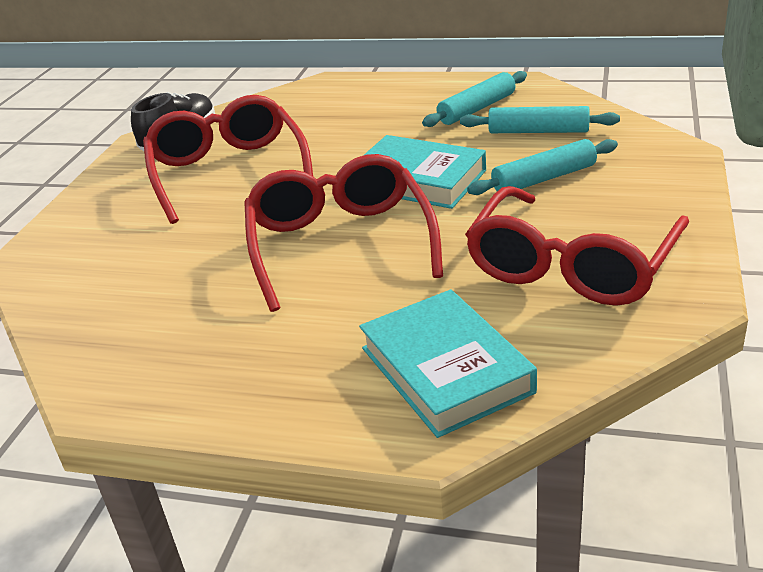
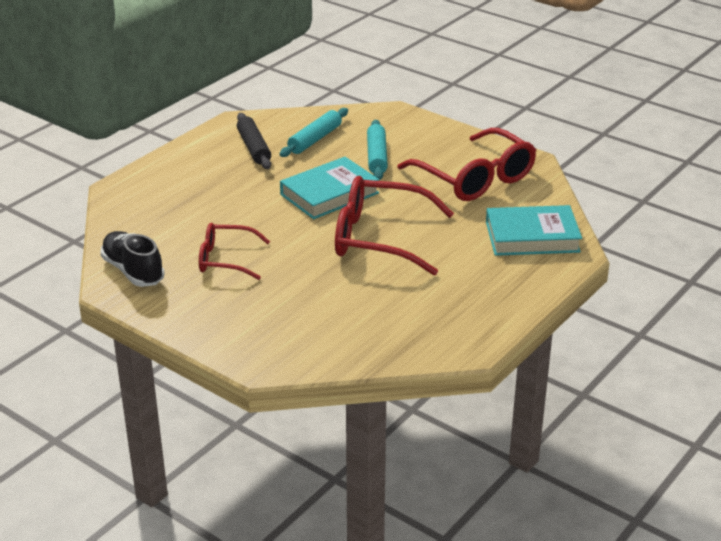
camera: 70 degrees left, 0 degrees up
red glasses [143,95,313,224] -> red glasses [199,223,270,280], size x0.59
turquoise rolling pin [422,71,527,127] -> black rolling pin [237,113,271,169]

